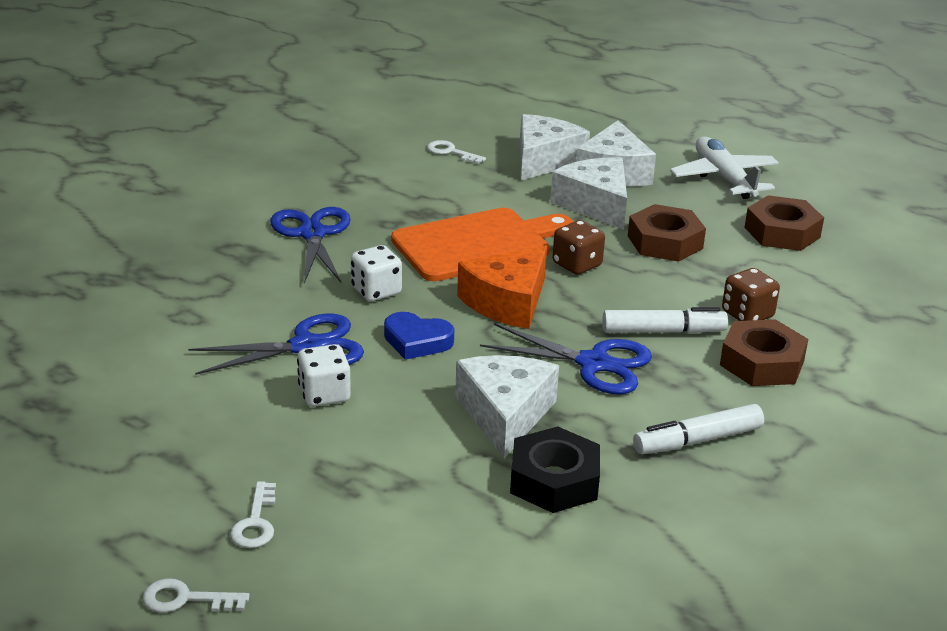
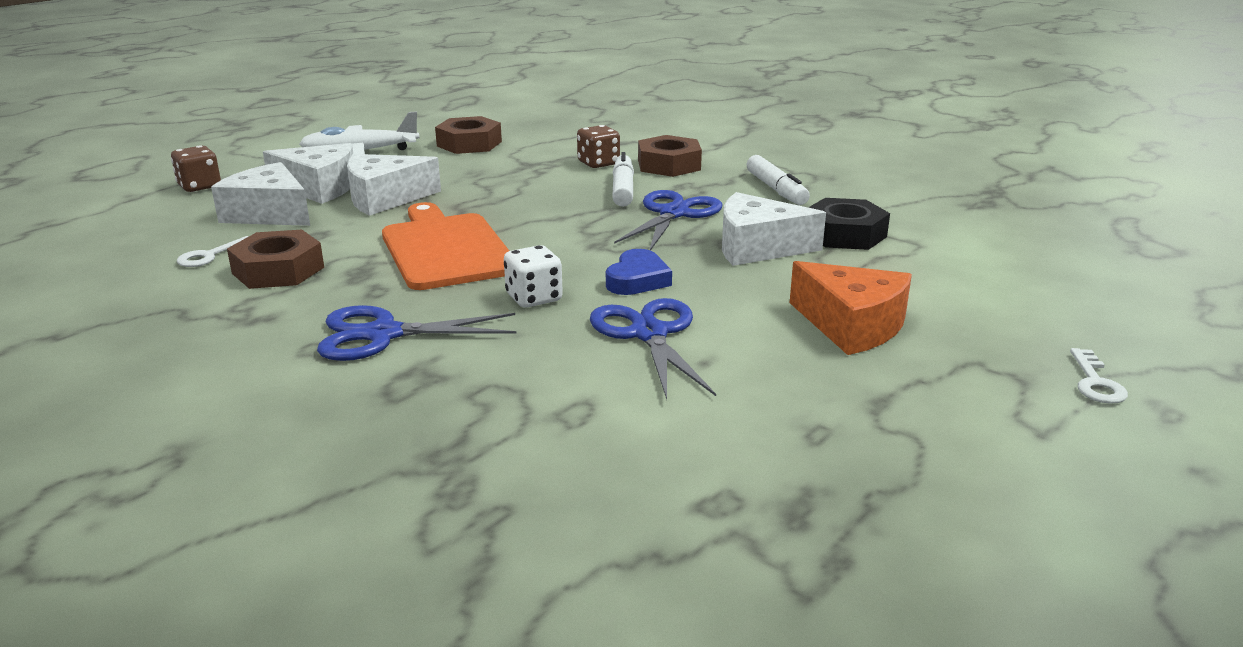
camera: 85 degrees left, 5 degrees down
white key [230,481,276,548] -> none
white dice [297,344,351,407] -> none
orange cheese [457,245,547,329] -> orange cheese moved to [790,261,912,355]
brown dice [553,220,605,275] -> brown dice moved to [171,145,221,192]
brown nut [628,204,706,262] -> brown nut moved to [227,230,324,289]

